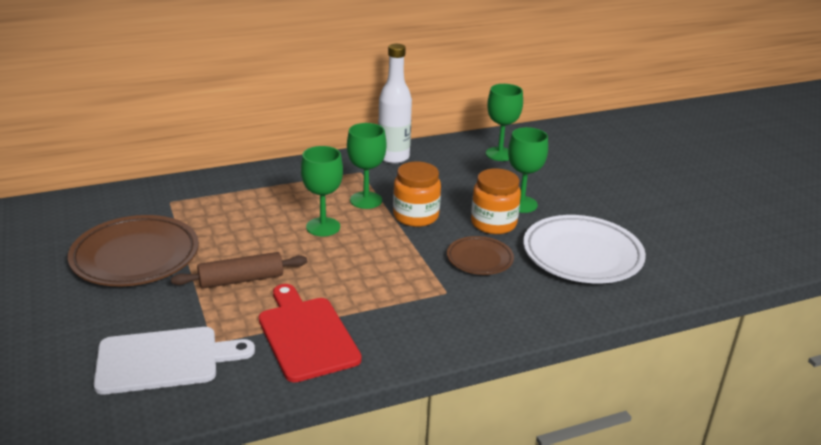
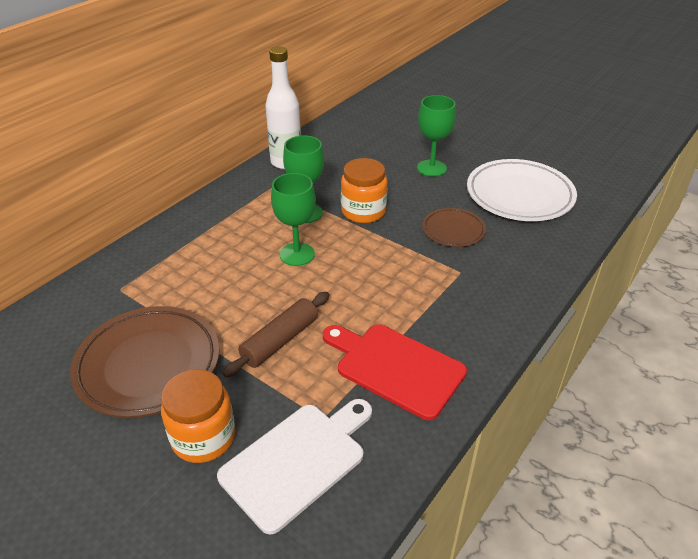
camera: 30 degrees left, 10 degrees up
orange jar [471,169,521,234] -> orange jar moved to [161,369,235,463]
green goblet [486,84,523,161] -> none

